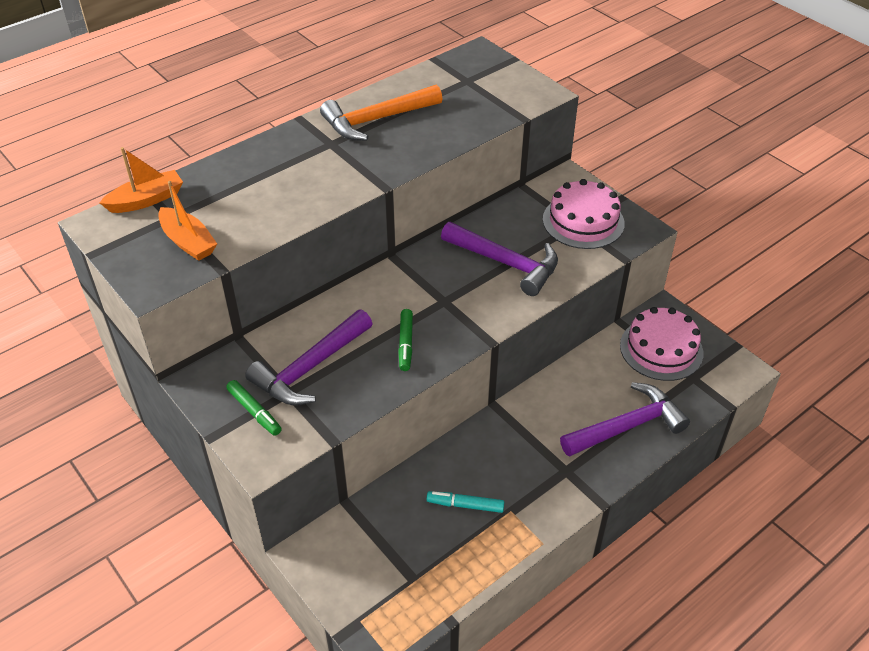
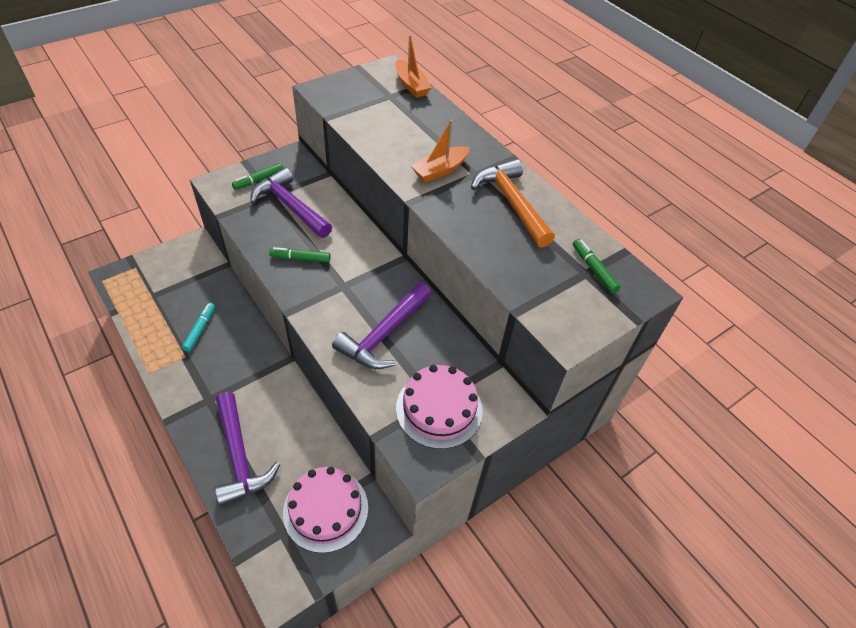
camera: 90 degrees right, 5 degrees up
orange boat [158,181,217,261] -> orange boat moved to [411,120,470,183]
none -> green marker [573,239,621,293]

